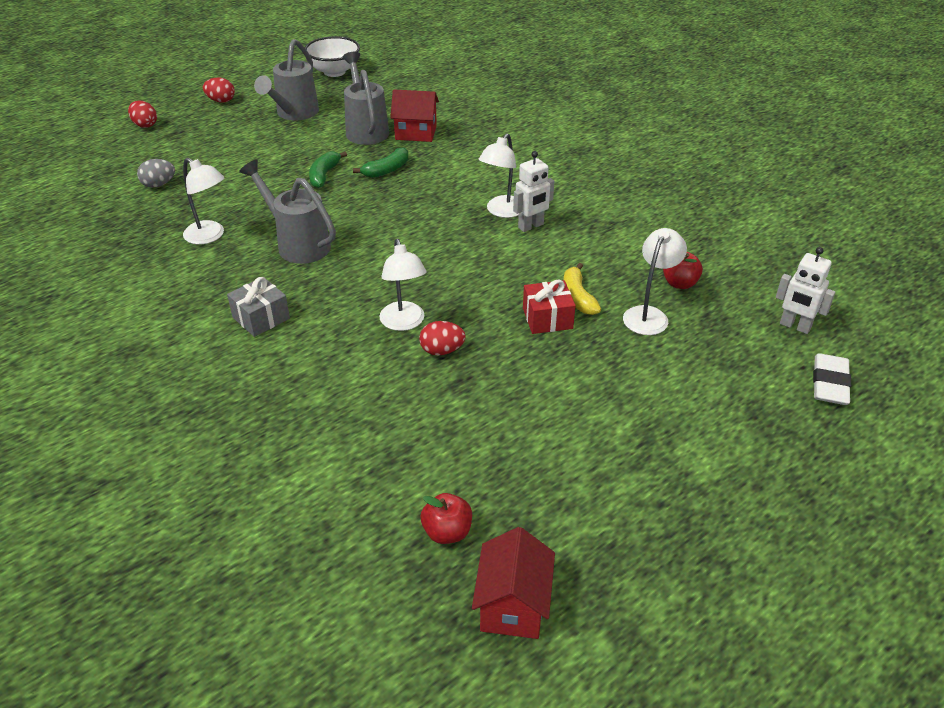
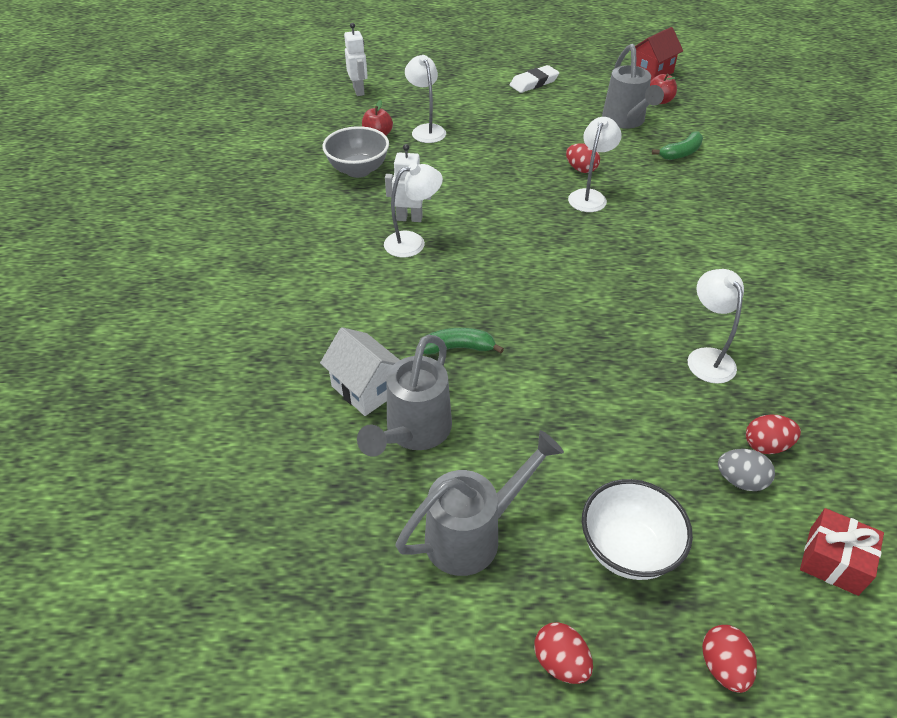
camera: 140 degrees left, 5 degrees up
grey gift [227,277,290,337] -> none
grey watering can [239,159,336,264] -> grey watering can moved to [602,44,664,129]
white bowl [305,36,360,77] -> white bowl moved to [582,479,693,580]
green banana [309,151,347,188] -> green banana moved to [652,131,703,160]
red house [390,89,439,142] -> white house [320,327,399,416]
red gift [523,280,576,334] -> red gift moved to [800,508,884,596]
yellow banana [564,263,601,315] -> none
white lamp [623,228,687,335] -> white lamp turned 90 degrees clockwise [405,55,446,143]
white eraser [813,353,851,405] -> white eraser moved to [510,65,559,93]
none -> grey bowl [322,126,389,178]
none -> red egg [746,414,801,454]

